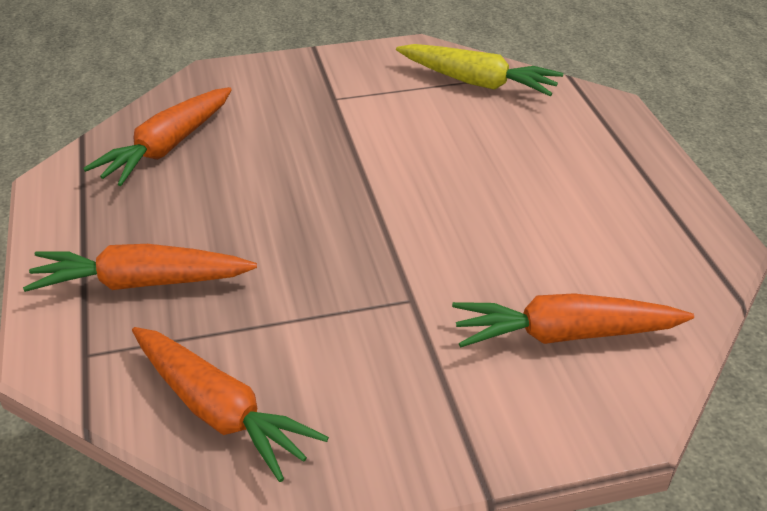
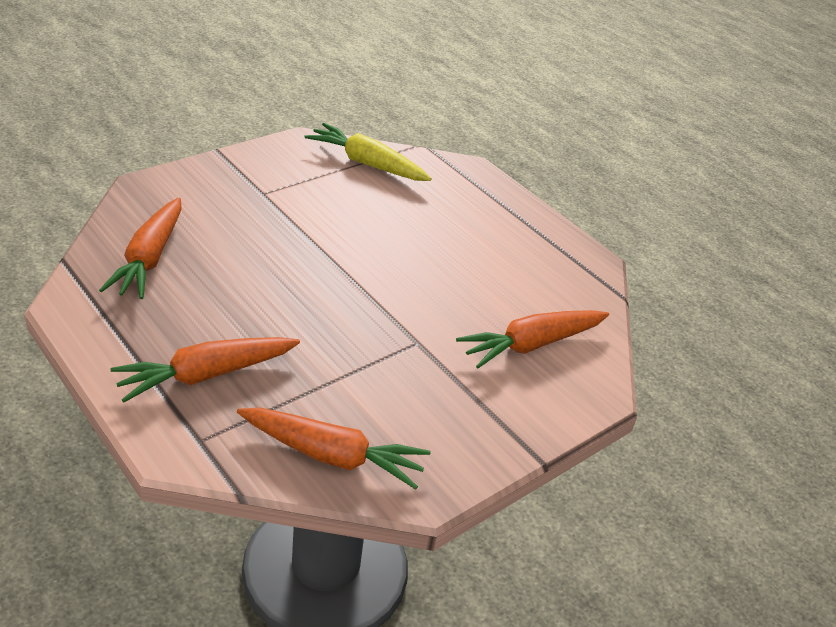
camera: 30 degrees left, 0 degrees up
yellow carrot [396,44,563,96] -> yellow carrot turned 150 degrees counterclockwise [304,123,432,181]

